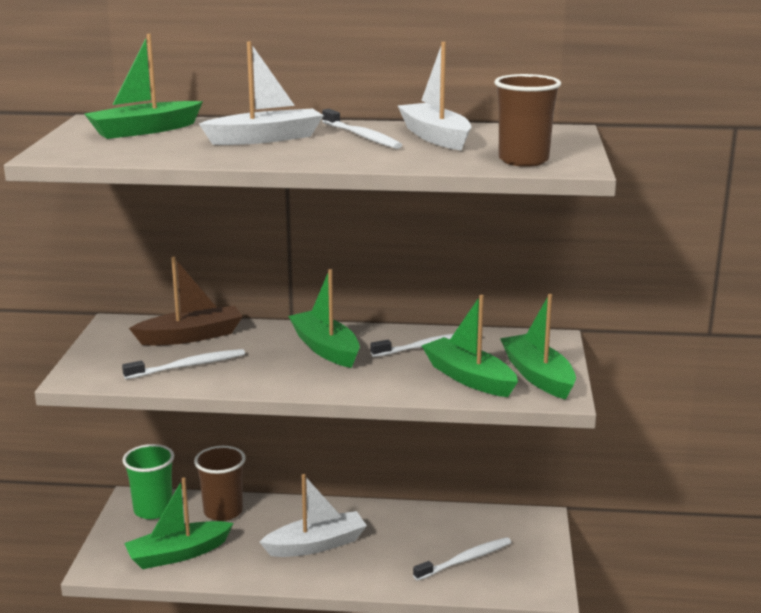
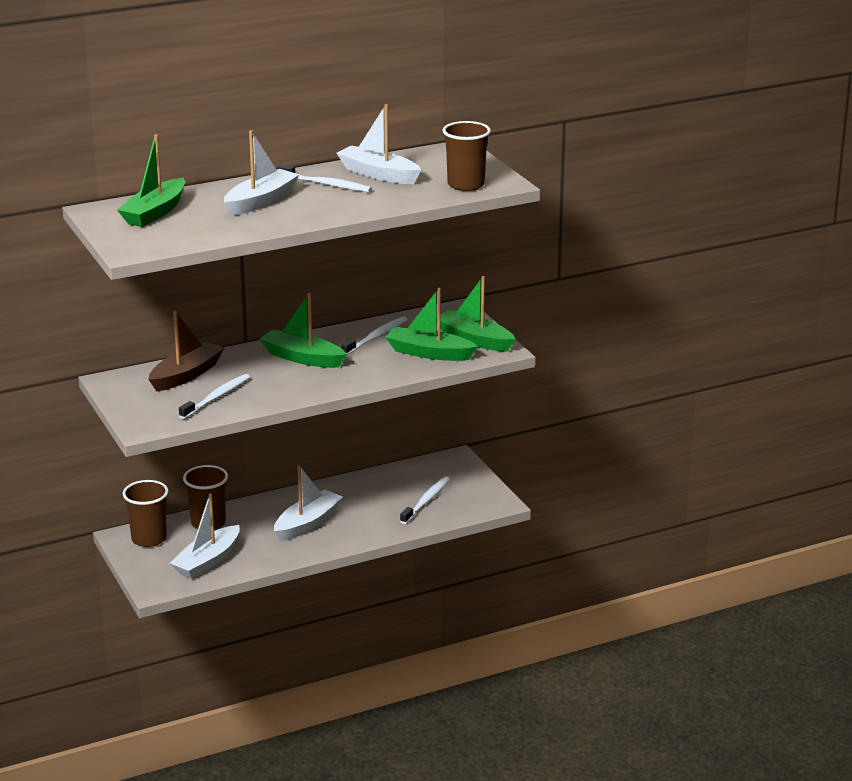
camera: 30 degrees left, 5 degrees up
green cup [122,444,174,519] -> brown cup [123,480,169,547]
green boat [124,477,234,569] -> white boat [170,493,240,579]

